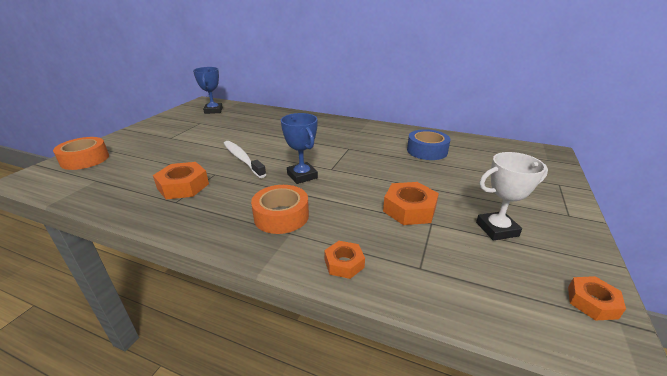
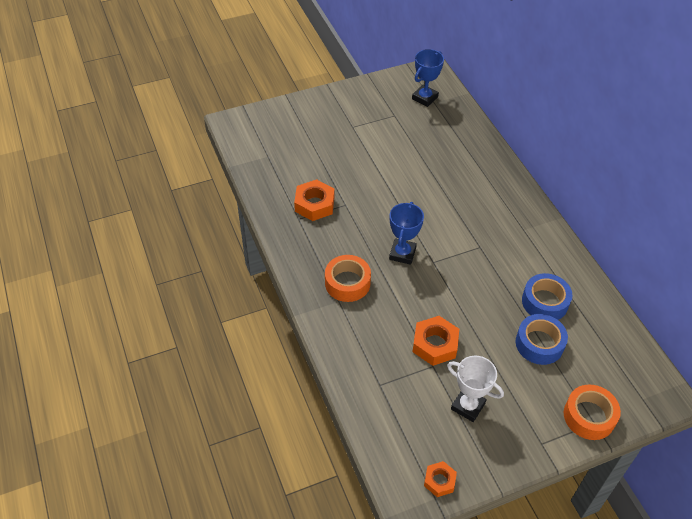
camera: 45 degrees right, 20 degrees up
orange tape [53,137,109,170] -> orange tape moved to [564,385,621,440]
white toothbrush [224,141,266,178] -> none
orange nut [324,241,365,279] -> none
none -> blue tape [516,314,568,365]

